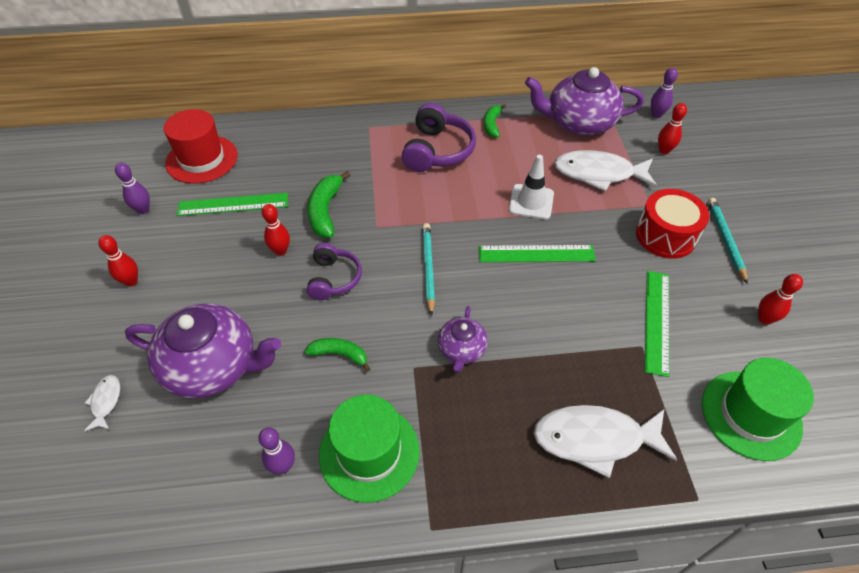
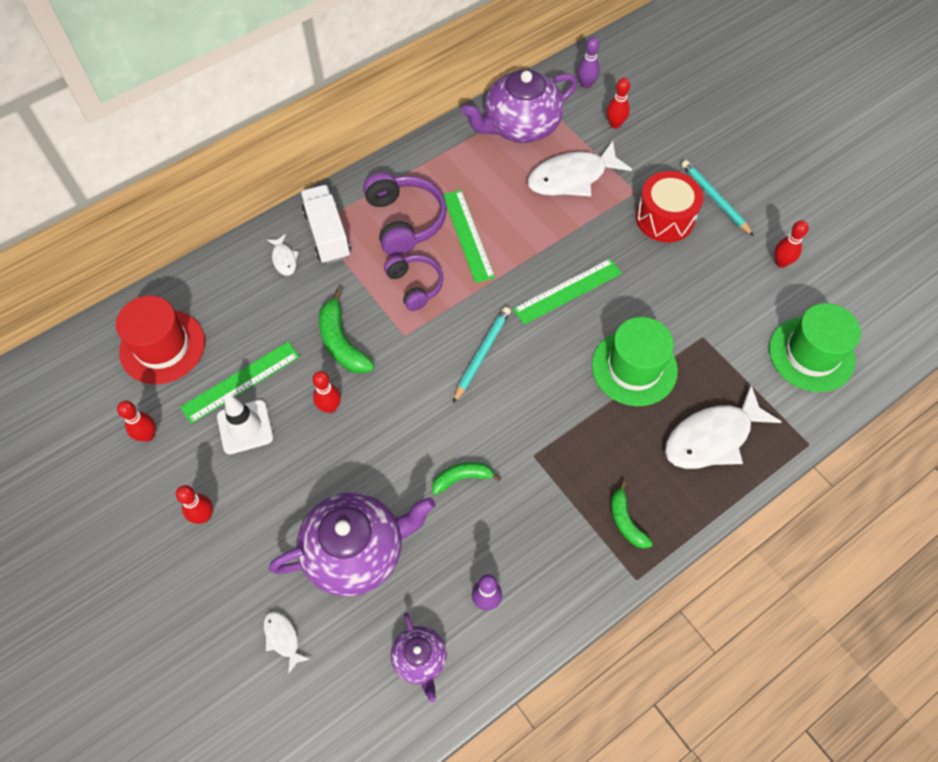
camera: 30 degrees left, 10 degrees up
purple bowling pin [115,163,150,214] -> red bowling pin [117,401,156,442]
purple headphones [307,243,362,300] -> purple headphones moved to [384,255,443,311]
green hat [319,395,420,503] -> green hat moved to [592,317,678,406]
turquoise pencil [422,223,435,316] -> turquoise pencil turned 60 degrees clockwise [453,307,511,403]
purple teapot [438,306,488,373] -> purple teapot moved to [391,613,447,702]
green banana [484,104,506,138] -> green banana moved to [611,481,653,549]
white traffic cone [509,155,554,219] -> white traffic cone moved to [217,393,273,454]
green ruler [644,271,669,377] -> green ruler moved to [443,190,495,283]
none -> white fish [267,234,299,276]
none -> white truck [301,185,351,264]

